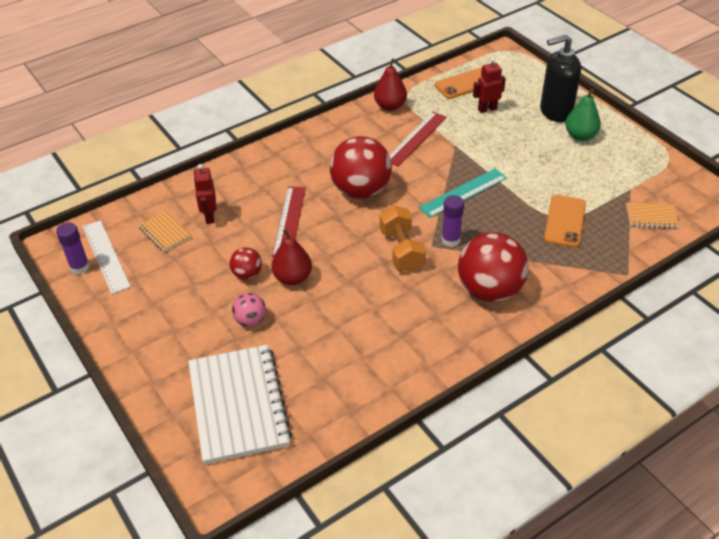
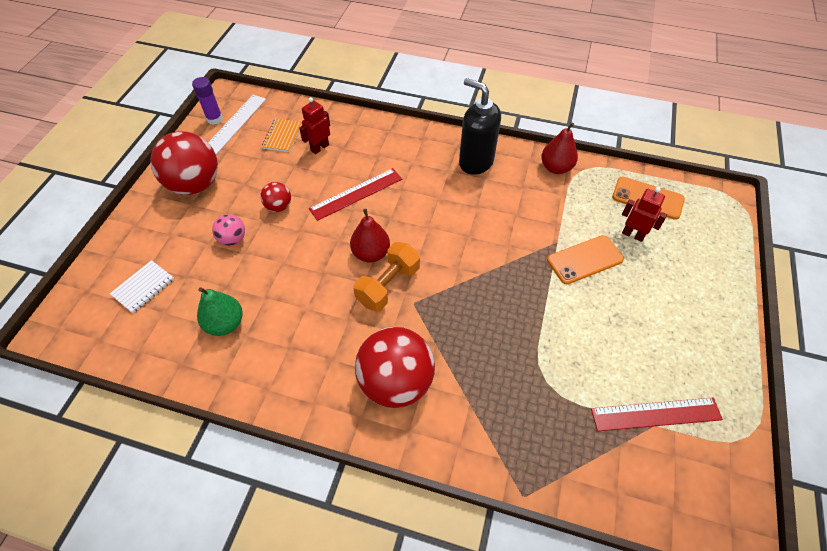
camera: 50 degrees right, 10 degrees up
white notebook [188,345,292,464] -> white notebook [110,260,174,313], size x0.46
red pear [271,229,312,285] -> red pear moved to [350,209,390,262]
red ball [330,136,392,199] -> red ball moved to [150,131,218,195]
red ruler [389,111,447,167] -> red ruler moved to [591,398,723,431]
turquoise ruler [419,169,507,218] -> none
purple glue stick [442,195,464,247] -> none
black soap dispenser [540,35,581,122] -> black soap dispenser moved to [459,78,501,175]
orange phone [544,195,586,247] -> orange phone moved to [547,235,624,284]
green pear [565,89,601,141] -> green pear moved to [197,288,243,336]
orange notebook [626,202,679,229] -> none

